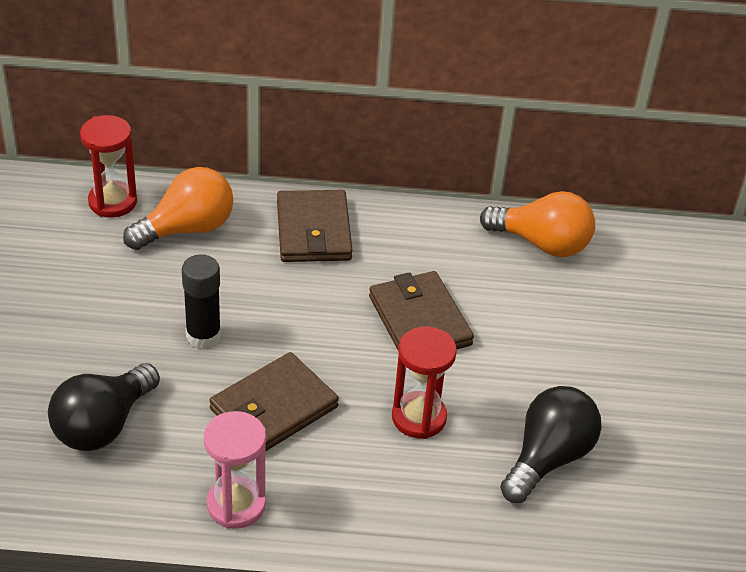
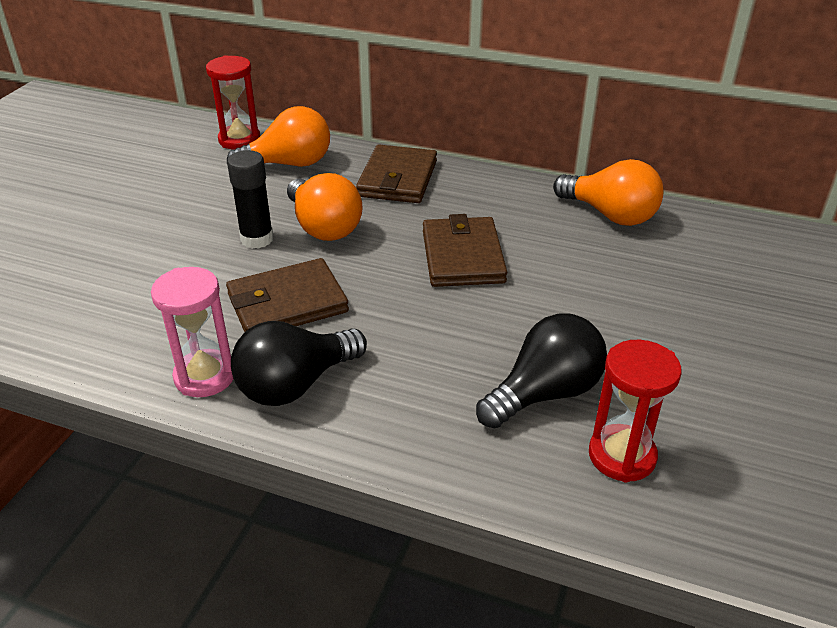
camera: 20 degrees right, 5 degrees down
black light bulb [48,363,160,451] -> black light bulb moved to [231,321,367,406]
red hourglass [392,327,457,439] -> red hourglass moved to [589,340,682,483]
none -> orange light bulb [287,173,363,241]

